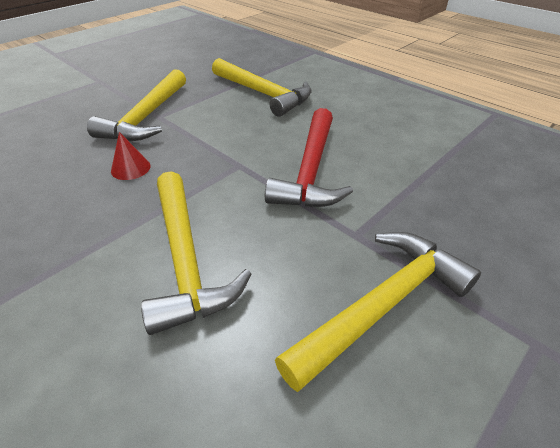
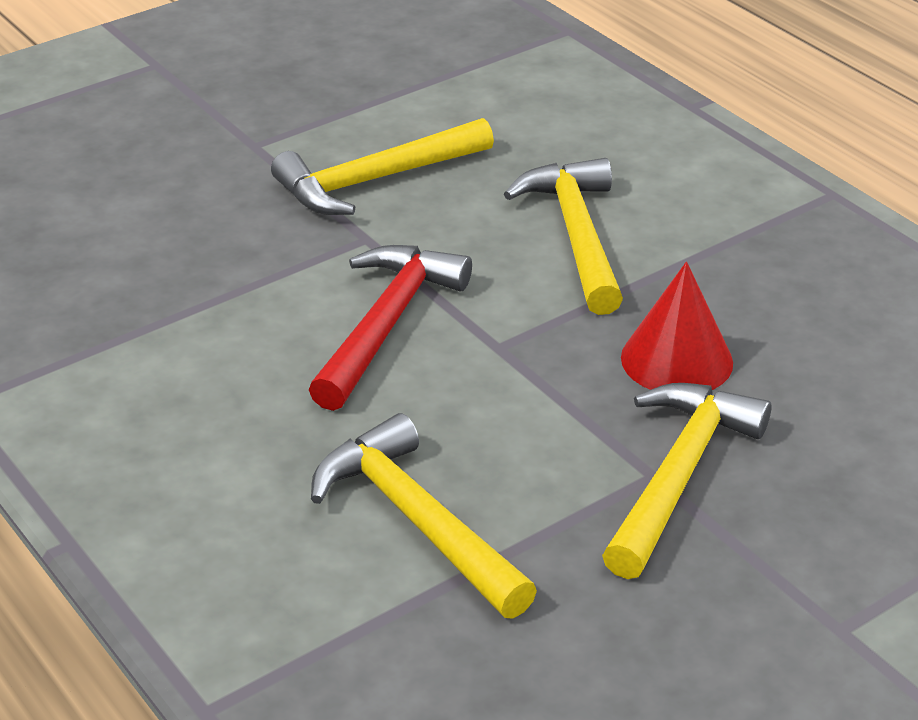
camera: 170 degrees left, 5 degrees down
red cone [111,132,151,180] -> red cone [621,262,733,390], size x1.76

